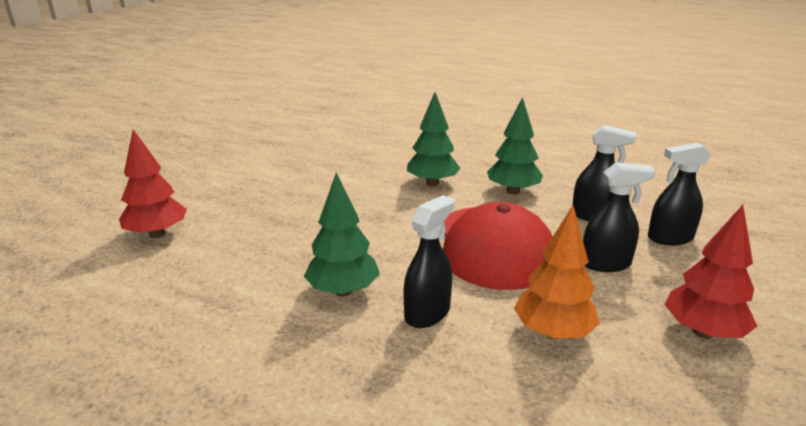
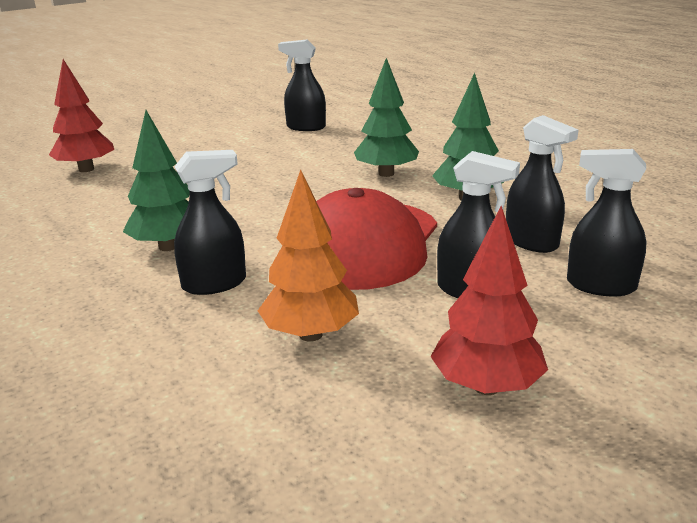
camera: 30 degrees right, 0 degrees up
none -> black spray bottle [278,39,326,131]

